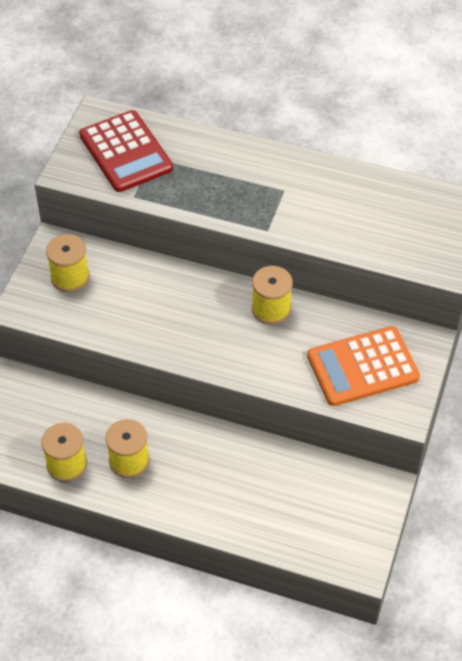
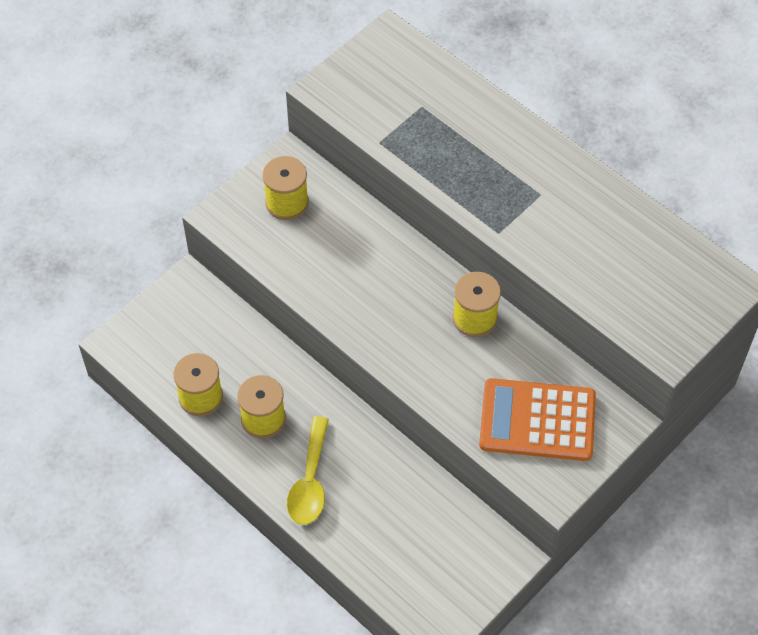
camera: 25 degrees right, 5 degrees up
red calculator [79,110,173,192] -> none
none -> yellow spoon [287,416,329,525]

